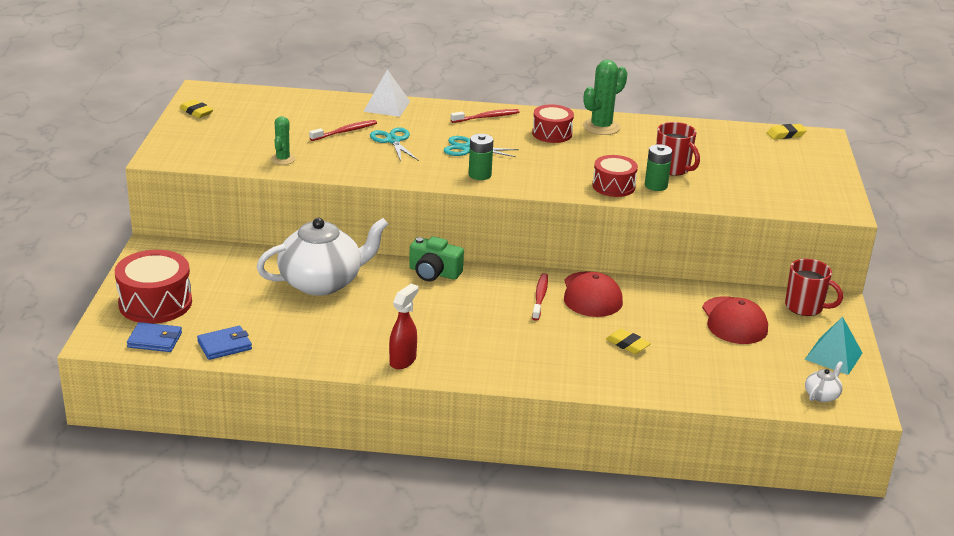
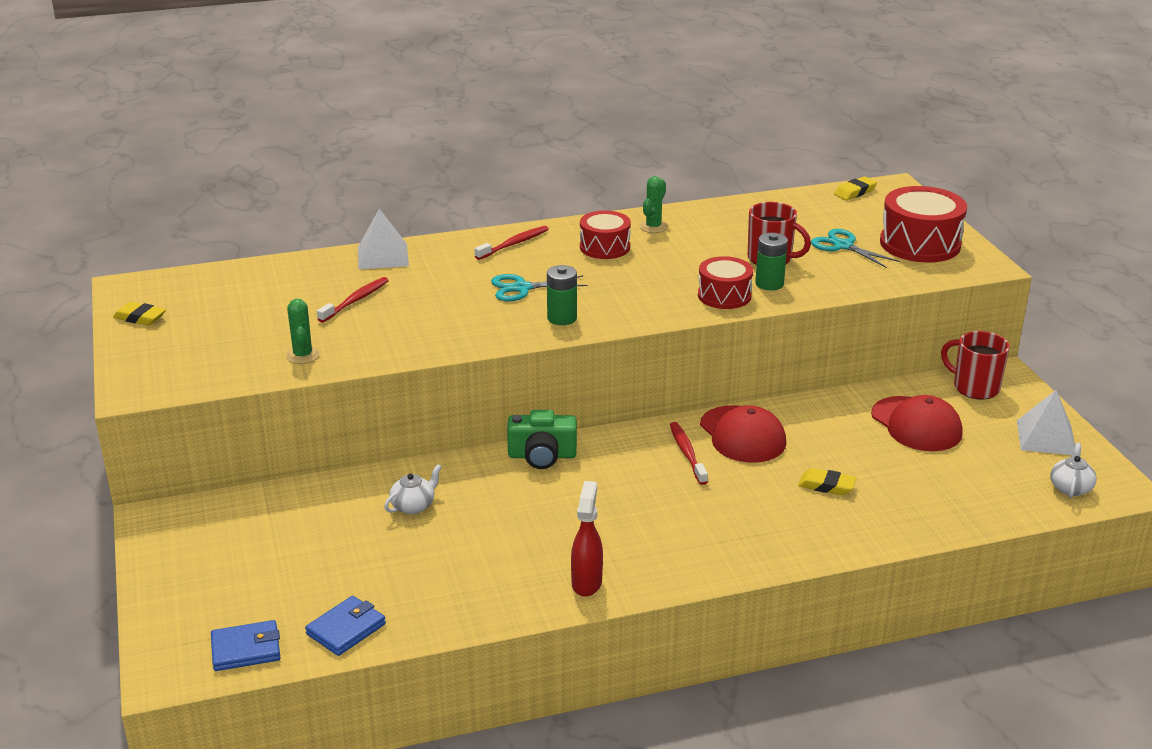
camera: 20 degrees left, 0 degrees up
red drum [115,250,192,324] -> red drum moved to [880,186,967,263]
white teapot [257,218,388,296] -> white teapot [384,464,442,514], size x0.40
turquoise scissors [370,127,419,161] -> turquoise scissors moved to [811,229,901,268]
green cactus [583,60,627,135] -> green cactus [639,176,668,233], size x0.61
red mug [785,259,843,316] -> red mug turned 150 degrees counterclockwise [941,331,1010,400]
turquoise pyramid [804,317,862,375] -> white pyramid [1017,390,1075,455]

